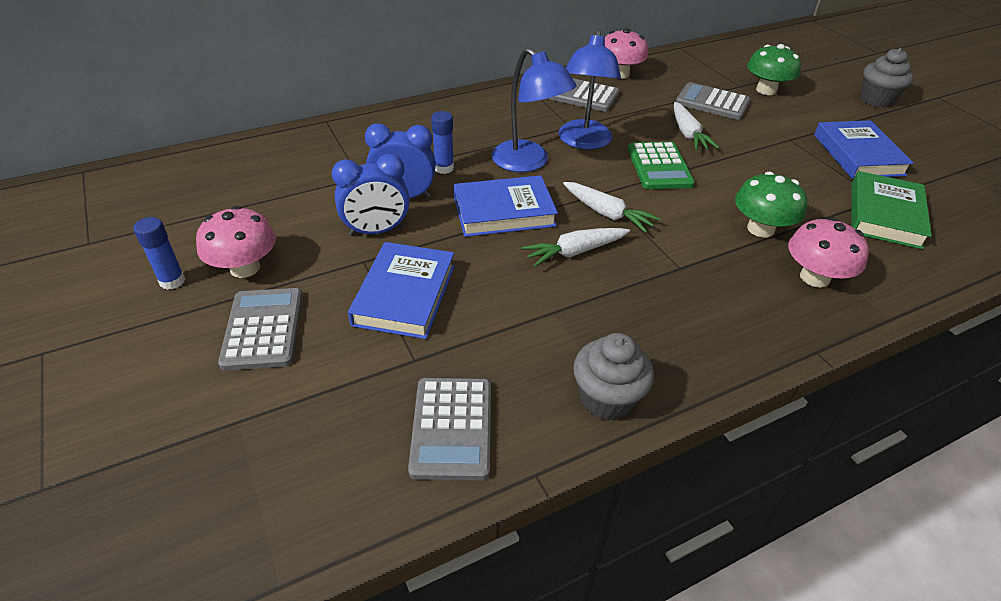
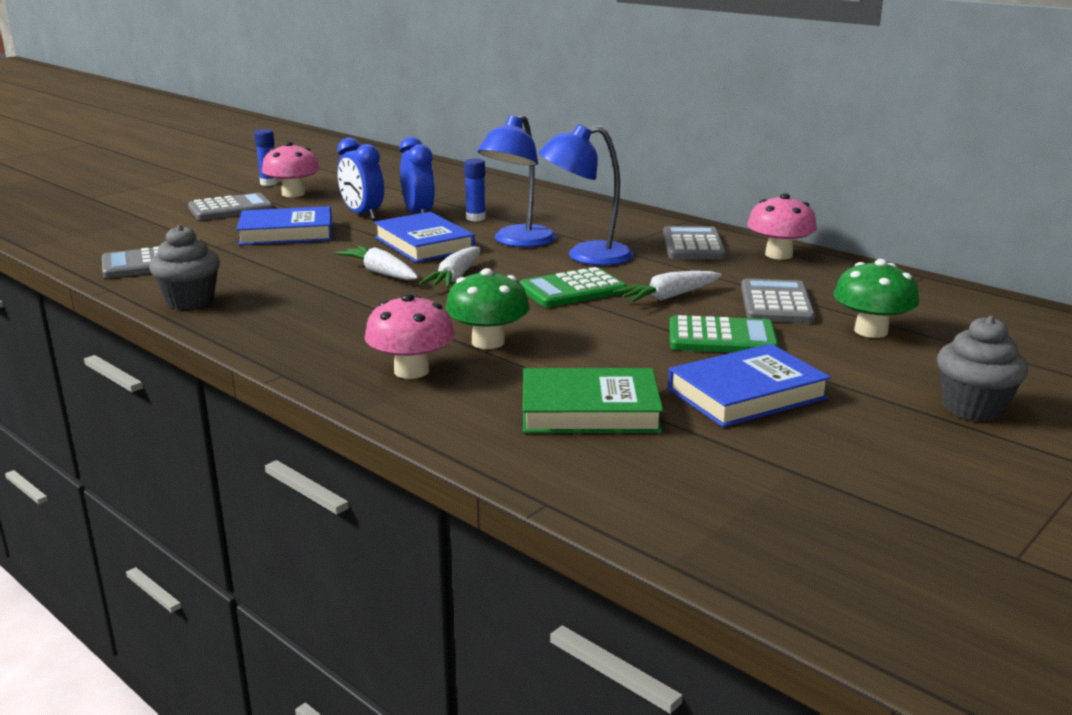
camera: 70 degrees right, 20 degrees down
none -> green calculator [670,315,779,353]

